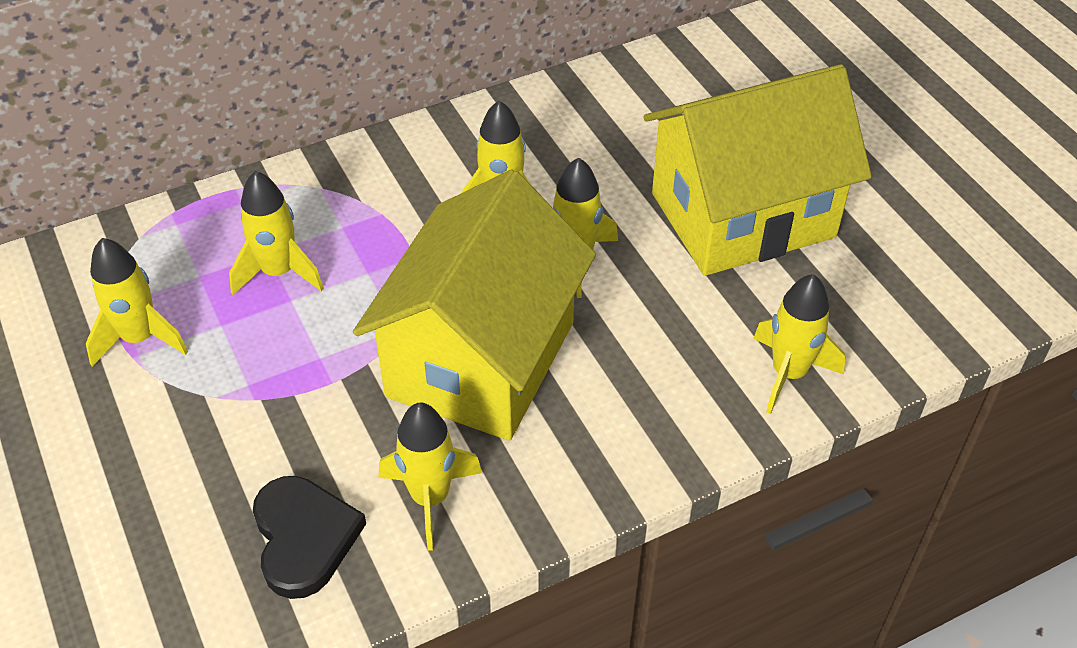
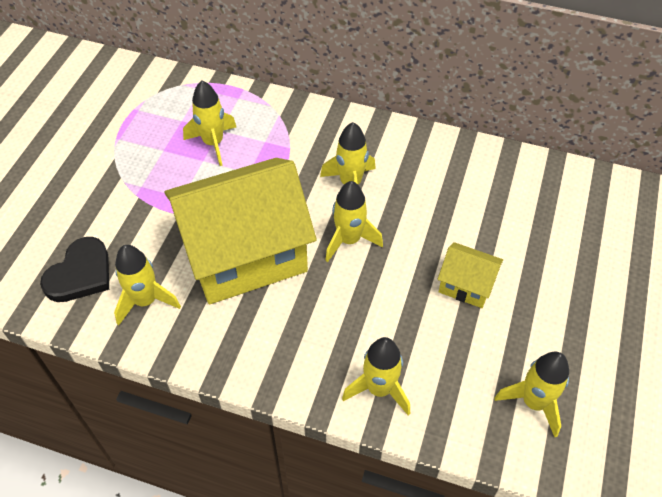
camera: 45 degrees right, 5 degrees up
yellow rocket [86,238,188,367] -> yellow rocket moved to [494,351,569,437]
yellow house [644,64,872,276] -> yellow house [438,242,503,308], size x0.44

